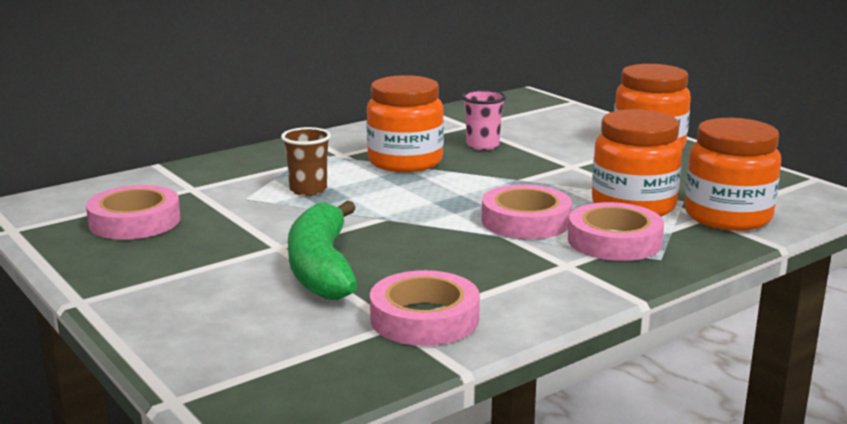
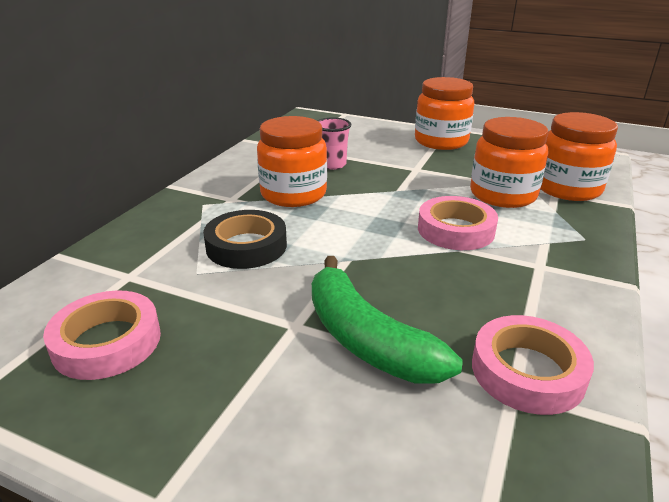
camera: 30 degrees left, 10 degrees up
brown cup [281,127,331,196] -> black tape [203,210,287,269]
pink tape [568,202,664,261] -> none

